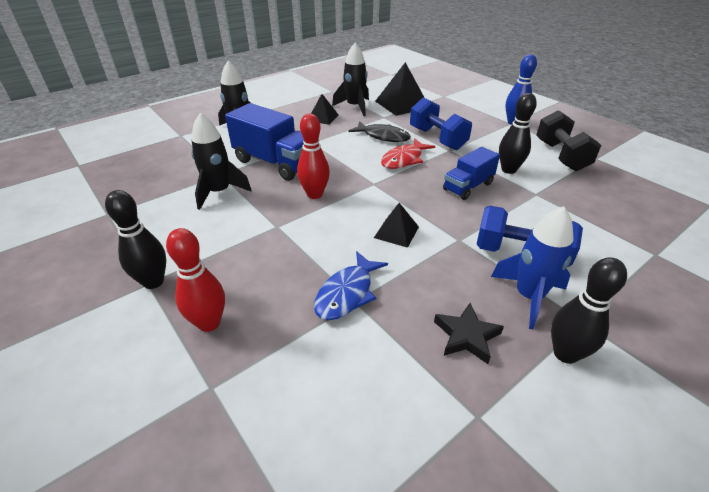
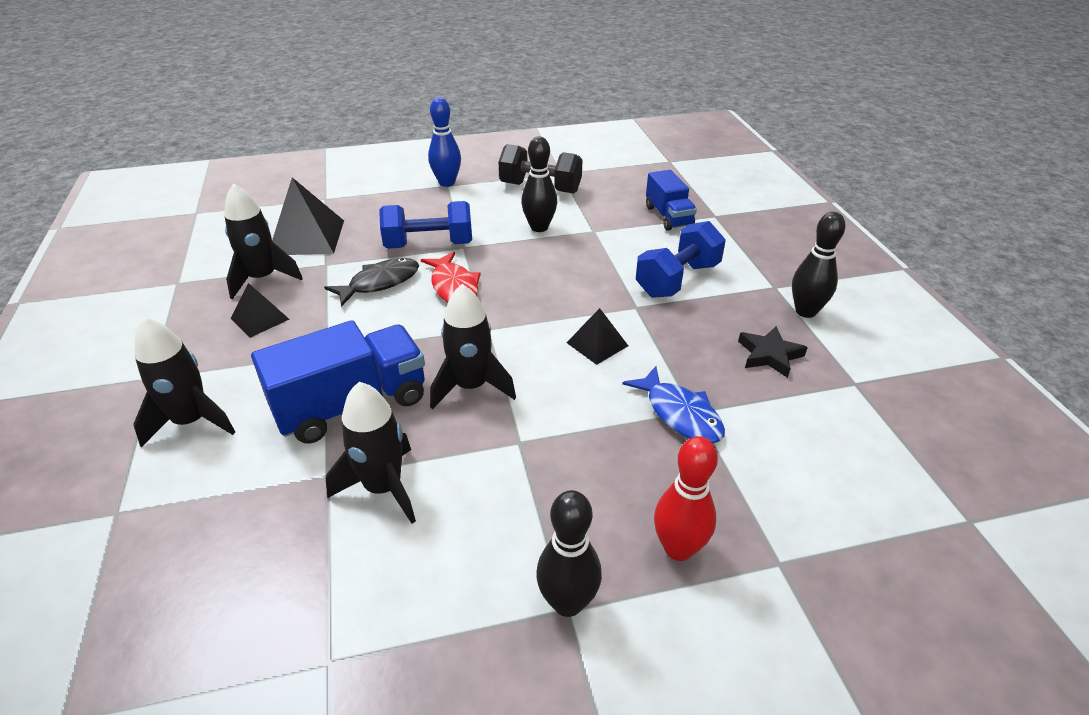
camera: 65 degrees left, 0 degrees up
red bowling pin [297,114,330,199] -> black rocket [430,284,516,409]
blue truck [443,147,500,200] -> blue truck moved to [646,170,697,231]
blue rocket [491,206,574,329] -> none

